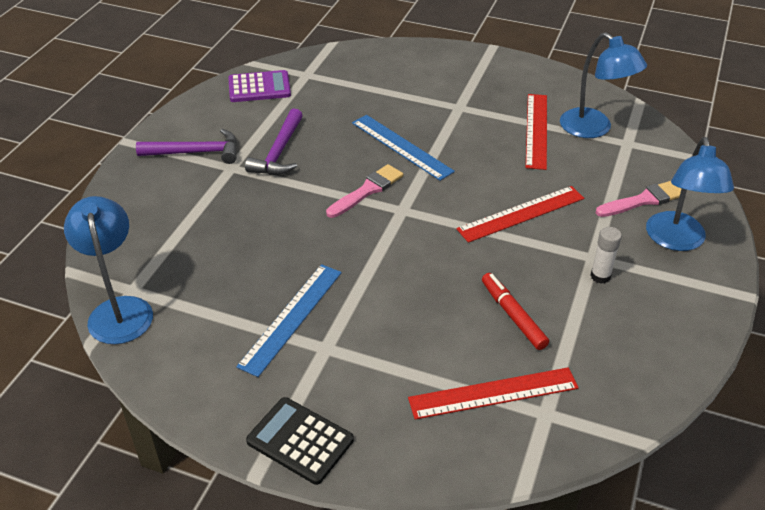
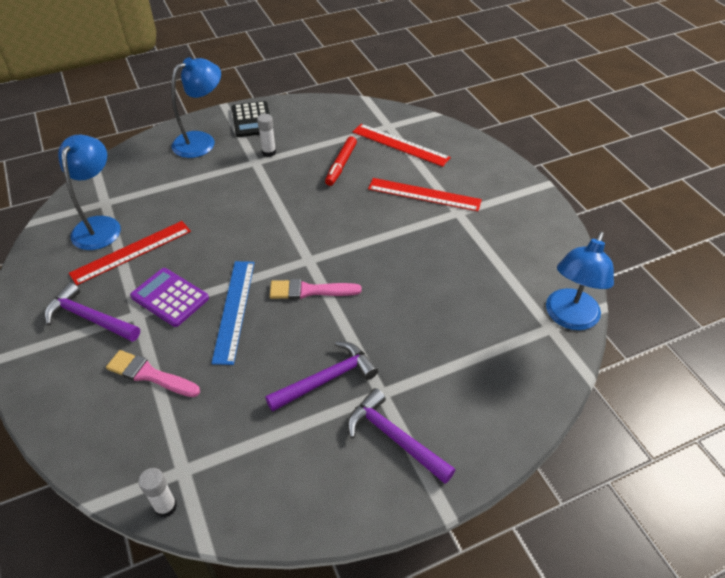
camera: 135 degrees left, 5 degrees up
purple calculator [228,70,291,102] -> purple calculator moved to [130,268,209,327]
blue ruler [236,264,342,377] -> none
black calculator [246,397,354,485] -> black calculator moved to [232,101,270,137]
red ruler [456,186,584,243] -> red ruler moved to [368,178,482,211]
pink brush [596,181,681,217] -> pink brush moved to [106,350,200,397]
none -> purple hammer [44,282,140,342]
none -> white glue stick [138,468,177,517]

